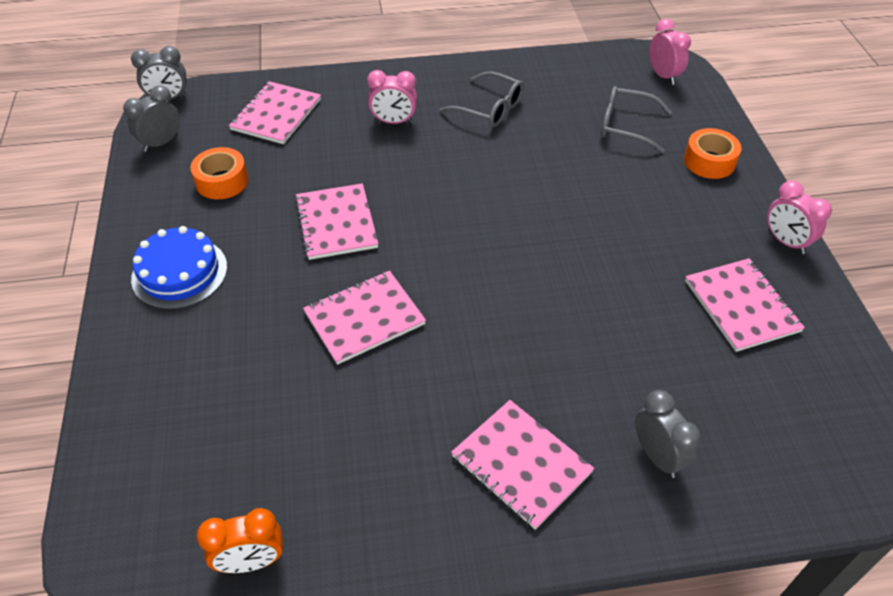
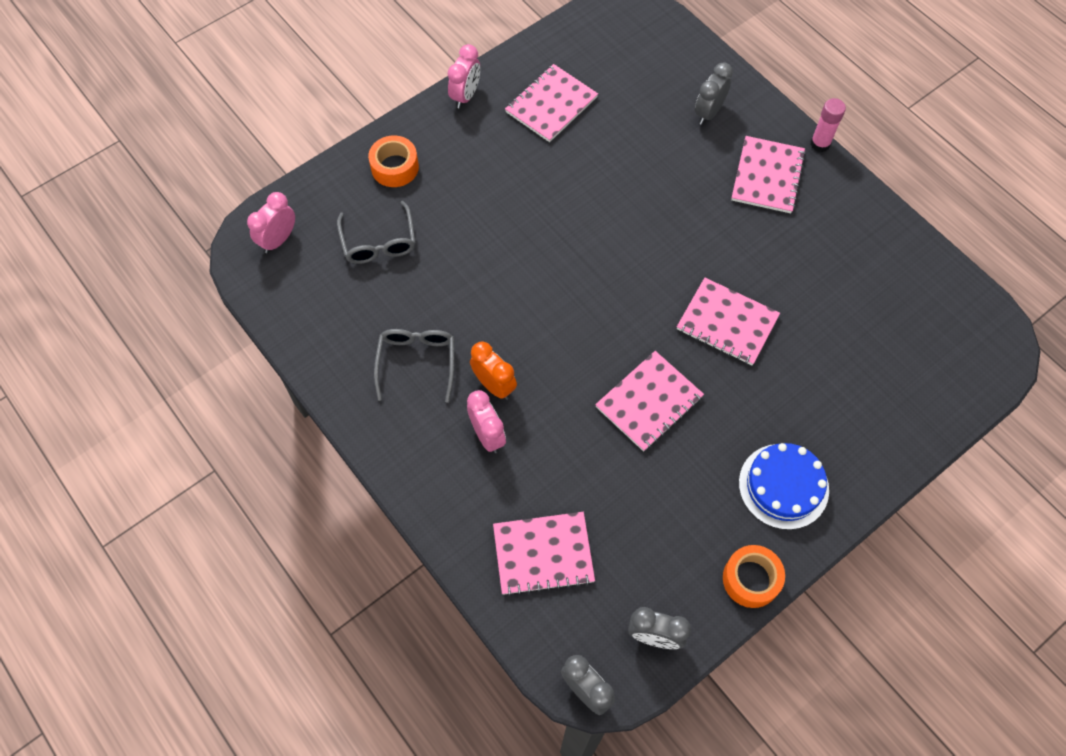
camera: 120 degrees left, 15 degrees up
orange tape [190,147,248,199] -> orange tape moved to [723,545,785,608]
orange clock [197,508,283,573] -> orange clock moved to [470,341,517,400]
none -> pink glue stick [810,98,846,152]

